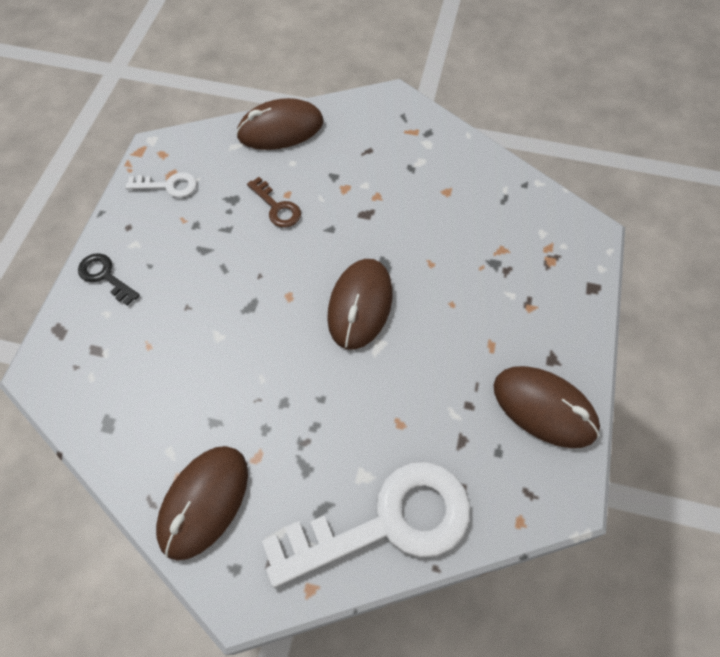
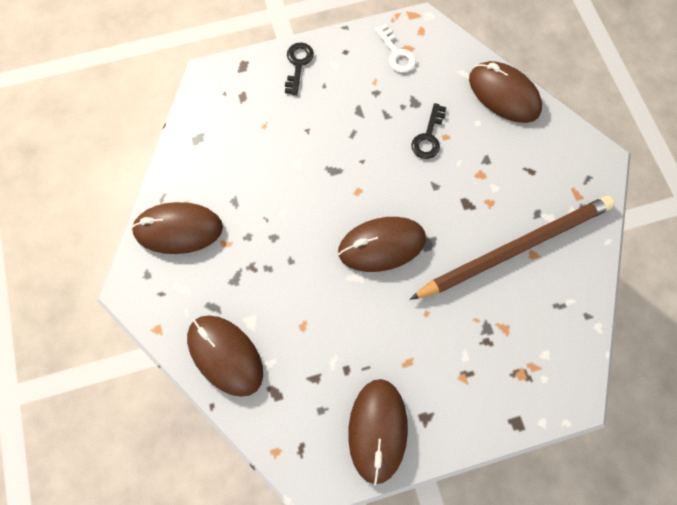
camera: 60 degrees right, 10 degrees up
brown key [247,177,301,228] -> black key [411,103,446,159]
white key [262,462,470,588] -> brown mouse [187,315,263,397]
none -> brown pencil [409,196,615,300]

